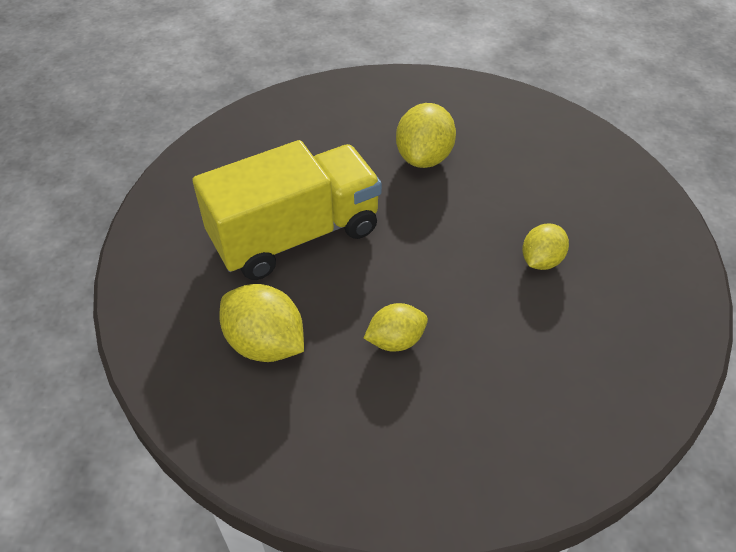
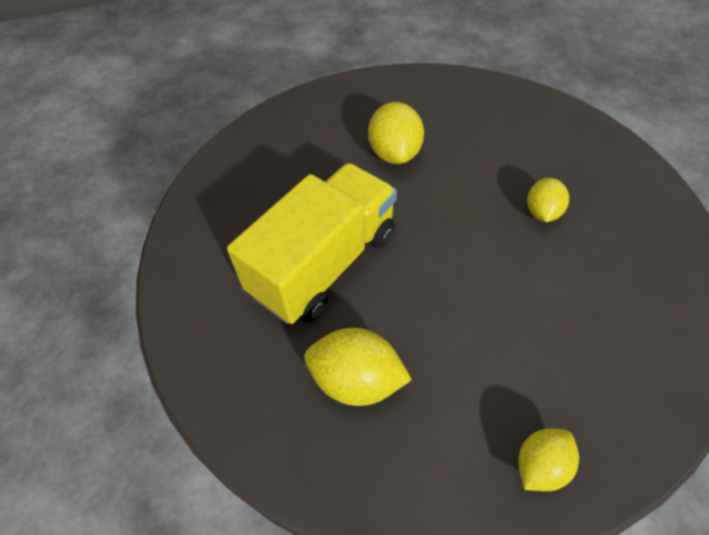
camera: 20 degrees left, 5 degrees up
yellow lemon [364,303,428,352] -> yellow lemon moved to [519,428,579,491]

